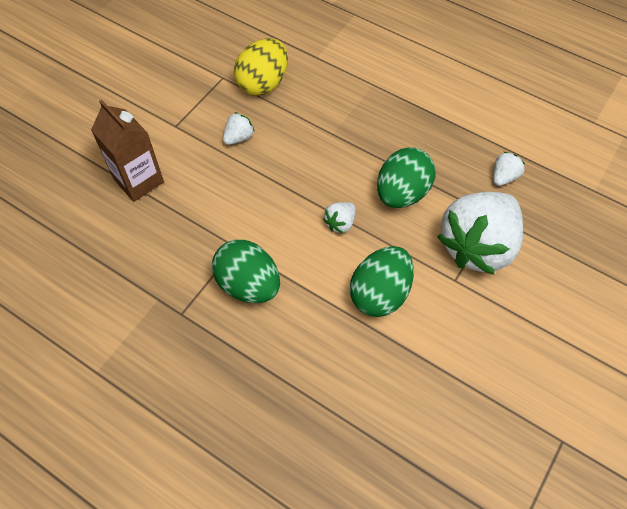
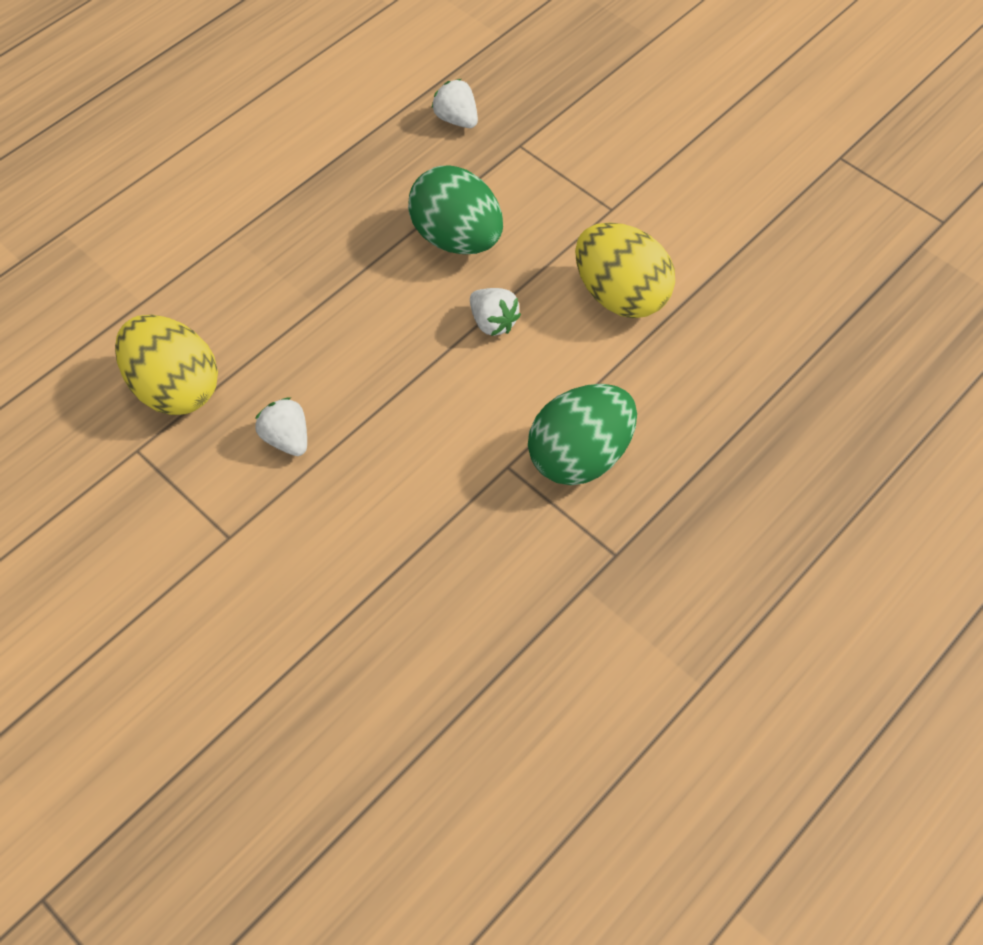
camera: 80 degrees left, 0 degrees up
brown carton [91,99,164,202] -> none
green egg [350,246,414,317] -> yellow egg [575,223,675,318]
white strawberry [437,192,523,275] -> none

